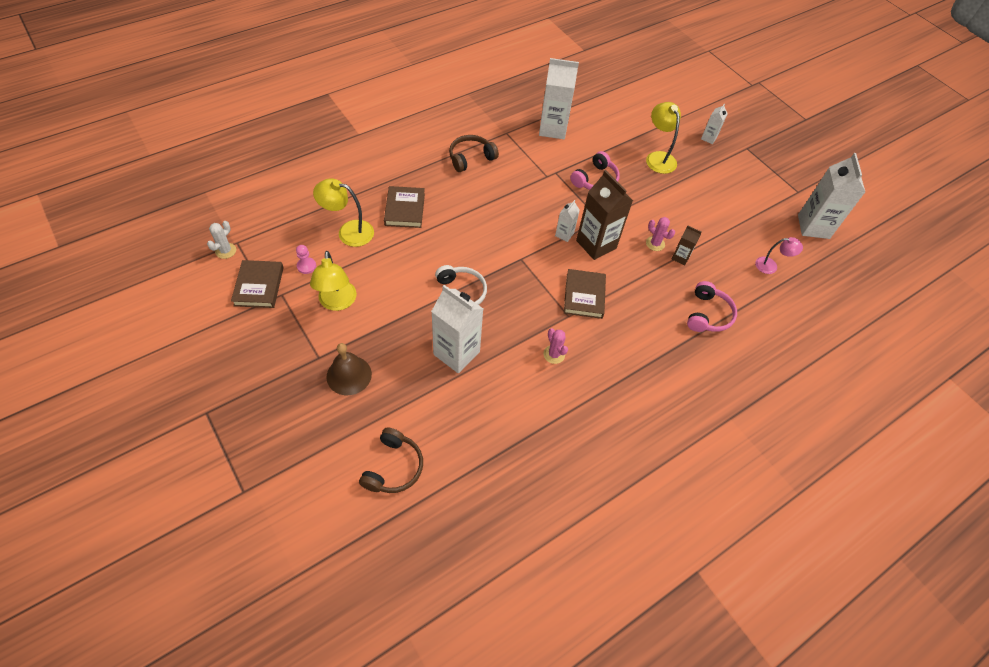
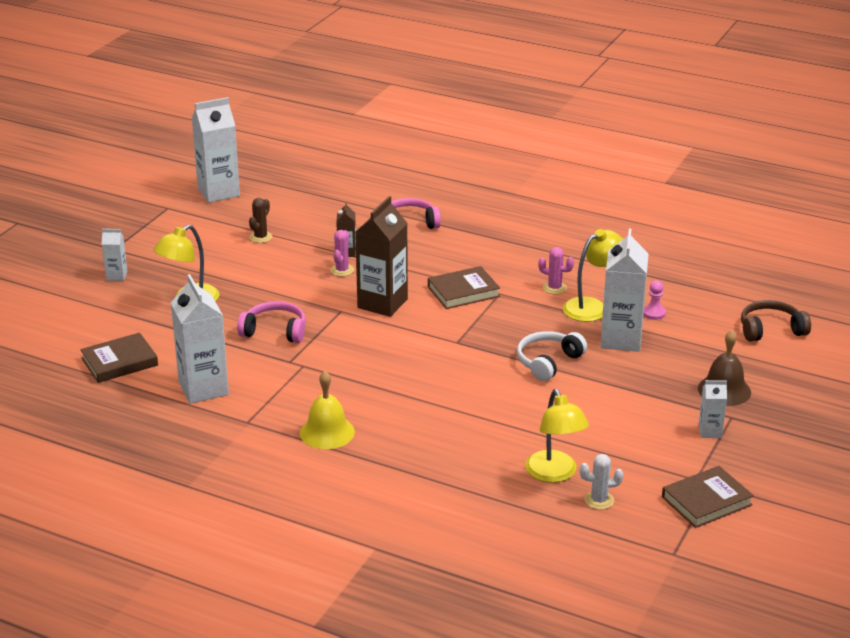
camera: 115 degrees left, 25 degrees down
white cactus [207,221,236,259] -> white cactus moved to [580,454,623,510]
pink pawn [296,245,316,274] -> pink pawn moved to [643,281,666,320]
yellow lamp [310,251,357,311] -> yellow lamp moved to [563,229,623,322]
brown book [384,186,425,228] -> brown book moved to [80,333,158,383]
brown headphones [449,135,499,172] -> yellow bell [300,371,355,449]
pink cactus [543,328,568,364] -> pink cactus turned 75 degrees clockwise [538,247,574,294]
white carton [555,200,580,242] -> white carton moved to [699,380,727,438]
pink lamp [755,237,803,274] -> none
none -> brown cactus [249,198,273,243]

